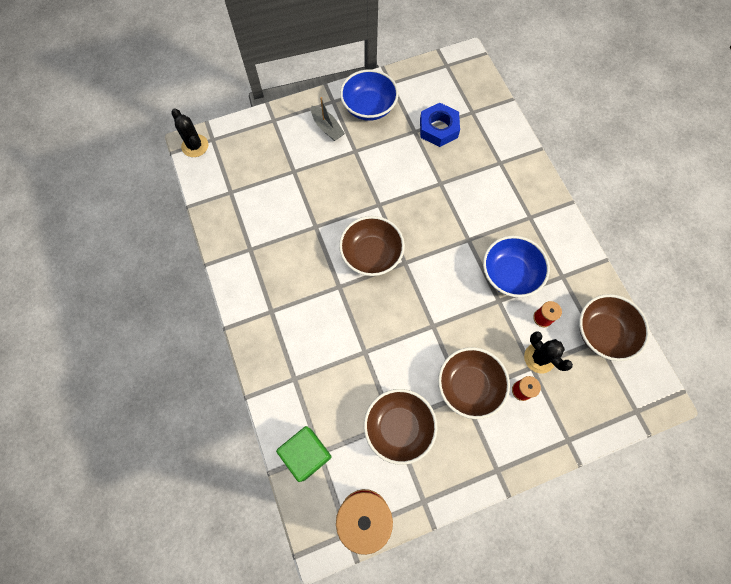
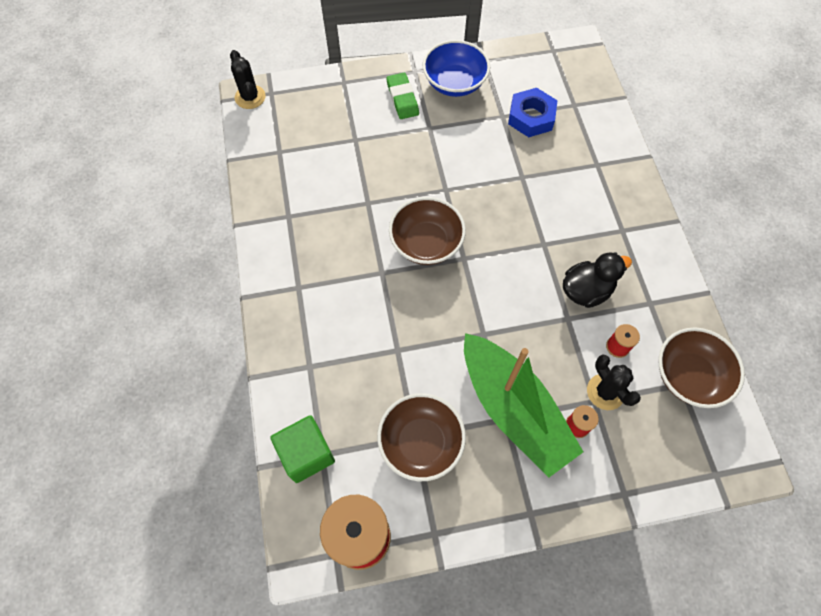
camera: 10 degrees right, 5 degrees down
grey boat [311,97,345,141] -> green eraser [387,73,419,119]
brown bowl [438,347,510,419] -> green boat [464,333,583,477]
blue bowl [483,236,550,298] -> black duck [563,252,632,308]

